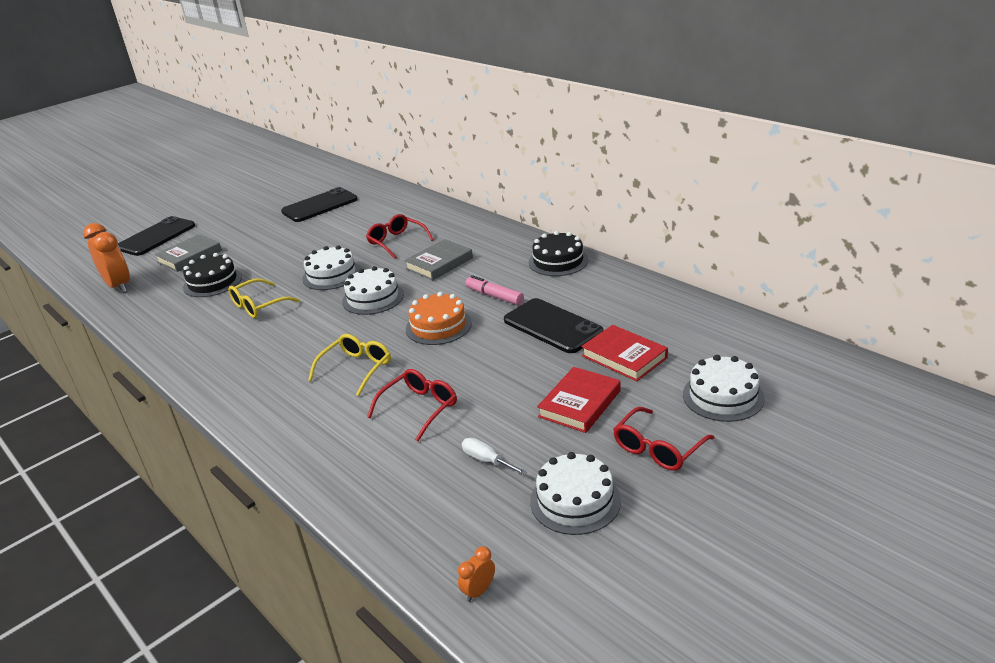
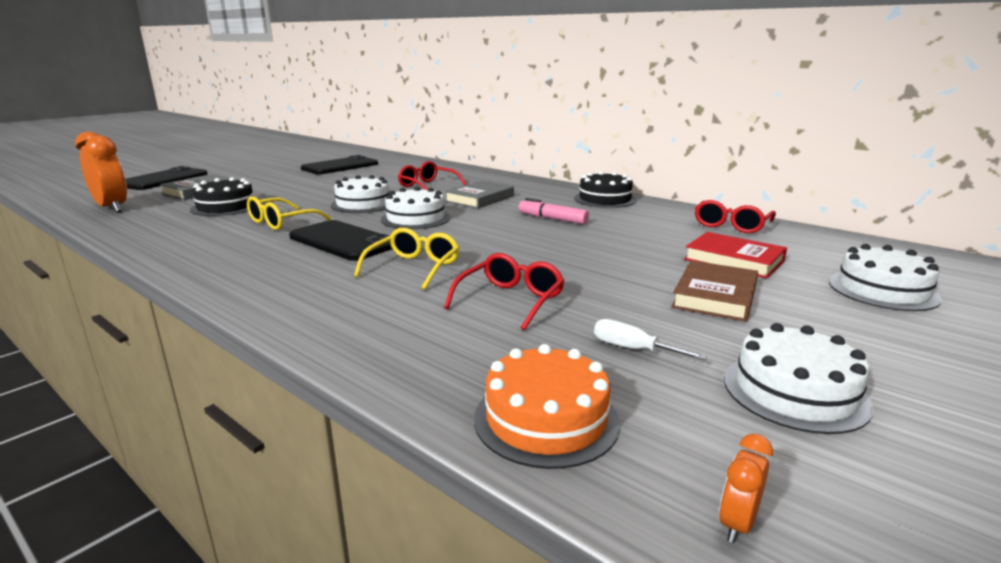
camera: 10 degrees left, 10 degrees down
orange cake [406,292,472,345] -> orange cake moved to [474,344,620,469]
black phone [504,298,603,353] -> black phone moved to [289,220,392,261]
red book [537,367,621,433] -> brown book [671,260,758,322]
red glasses [613,407,715,471] -> red glasses moved to [695,200,776,233]

